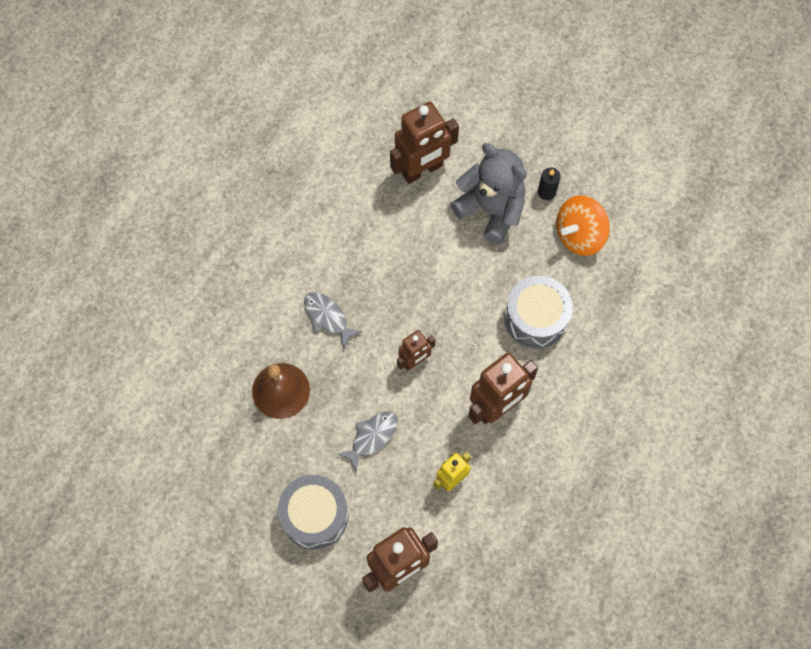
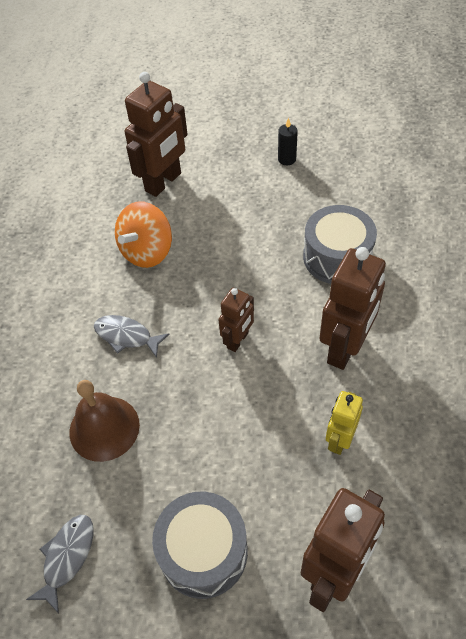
camera: 20 degrees left, 15 degrees down
grey fish [337,412,398,472] -> grey fish moved to [26,515,94,613]
grey teddy bear [450,143,527,244] -> none
orange spinning top [556,195,610,256] -> orange spinning top moved to [115,201,172,268]

